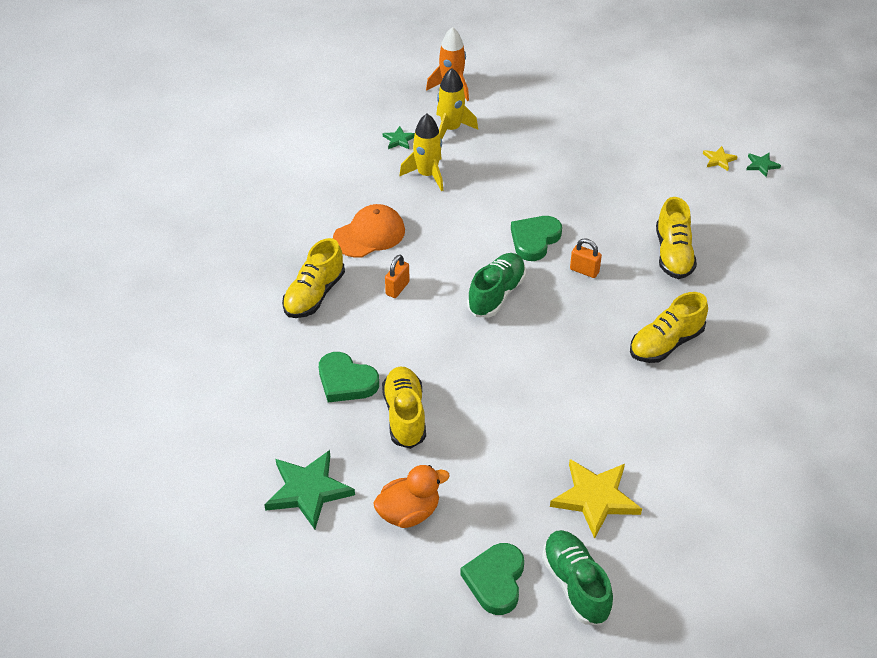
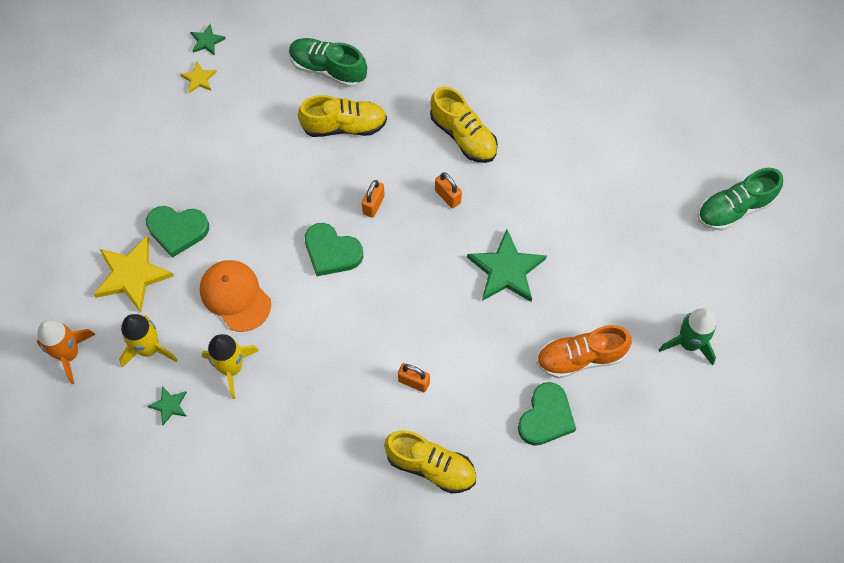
camera: 95 degrees left, 20 degrees up
green star [264,450,355,529] -> green star moved to [467,230,547,302]
orange cap [333,204,405,258] -> orange cap moved to [200,260,271,332]
orange duck [373,465,450,528] -> green rocket [659,308,716,366]
yellow shoe [382,367,426,449] -> orange shoe [536,325,632,378]
green heart [460,543,524,615] -> green heart moved to [146,206,209,258]
green shoe [467,253,526,317] -> green shoe moved to [289,38,367,88]
yellow star [550,459,642,539] -> yellow star moved to [93,236,174,312]
none -> orange padlock [435,173,462,209]

